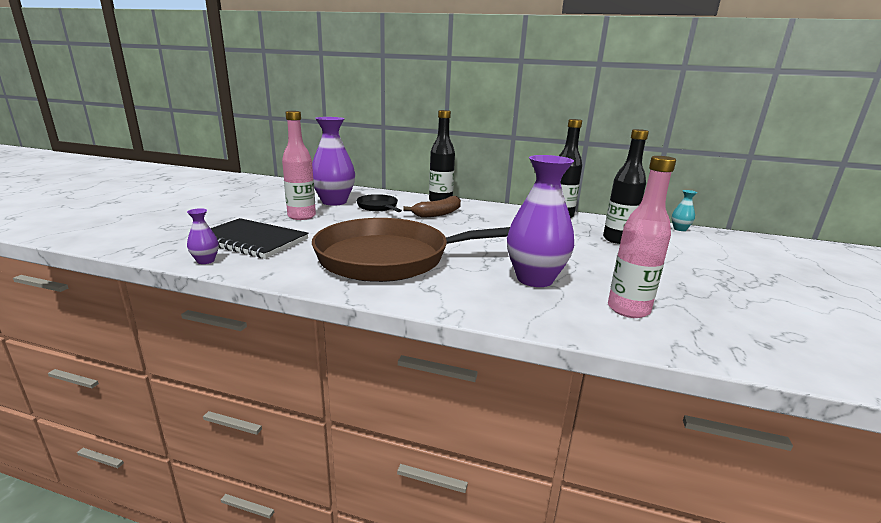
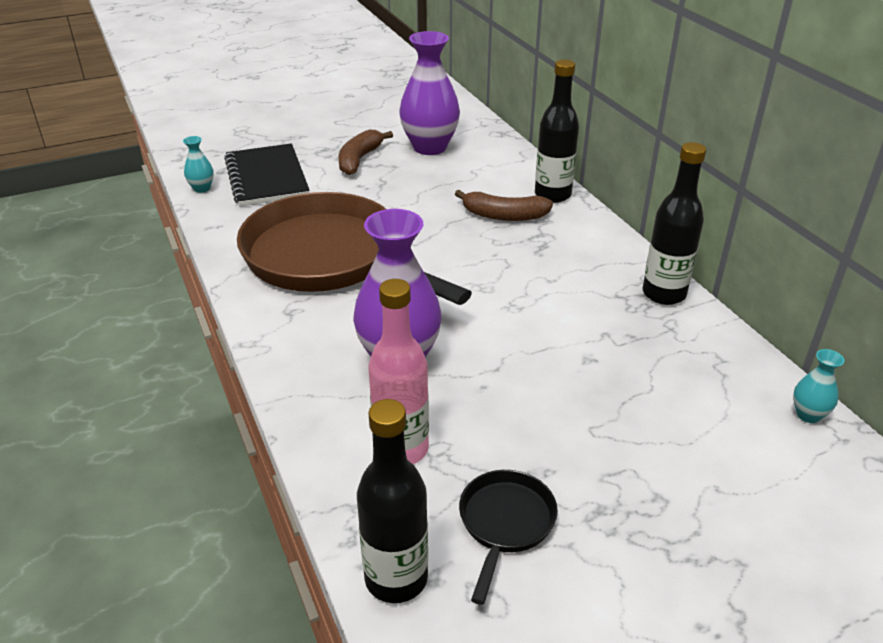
camera: 50 degrees right, 15 degrees up
purple vase [187,208,219,264] -> turquoise vase [183,136,214,193]
pink bottle [282,111,316,220] -> brown banana [338,129,393,175]
black pan [356,194,402,212] -> black pan moved to [459,470,558,605]
black bottle [603,129,649,244] -> black bottle moved to [357,399,428,603]

